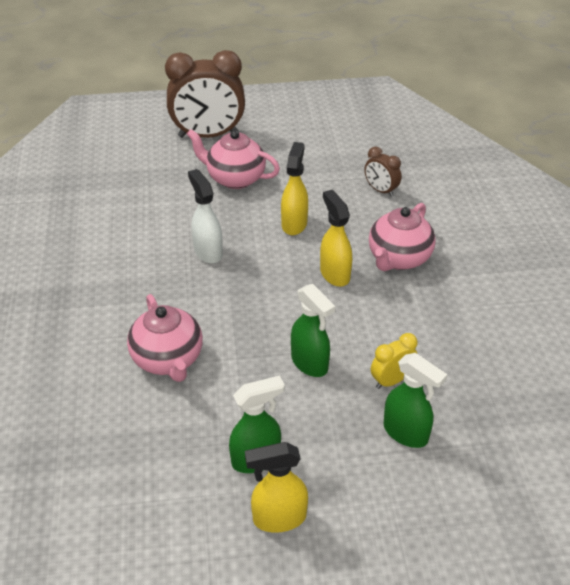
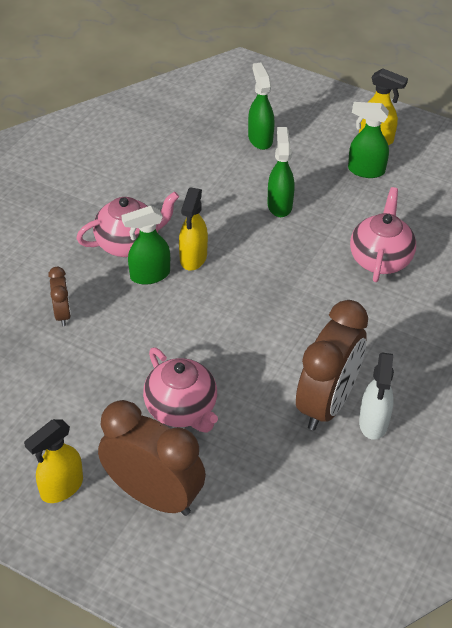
camera: 145 degrees left, 5 degrees up
white spray bottle [188,169,223,264] -> white spray bottle moved to [359,352,394,440]
yellow spray bottle [281,142,308,235] -> yellow spray bottle moved to [24,419,83,503]
yellow clock [371,333,418,389] -> none
none -> green spray bottle [121,206,170,285]
none -> brown clock [296,300,368,431]

